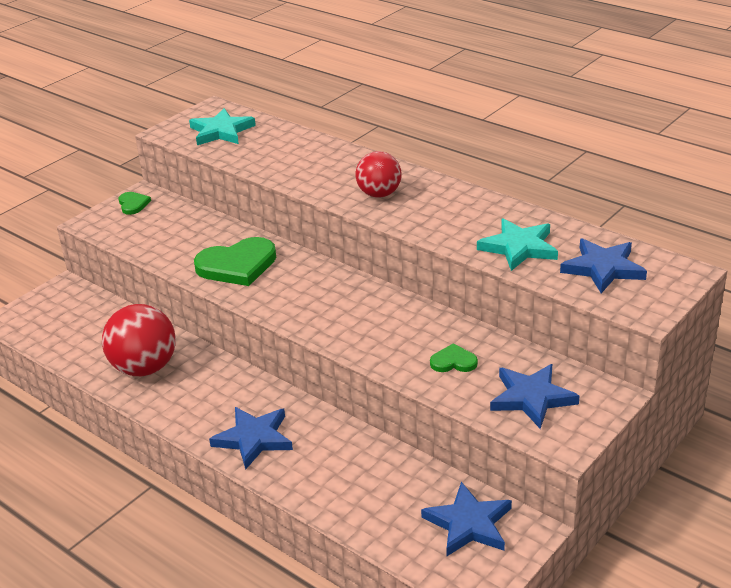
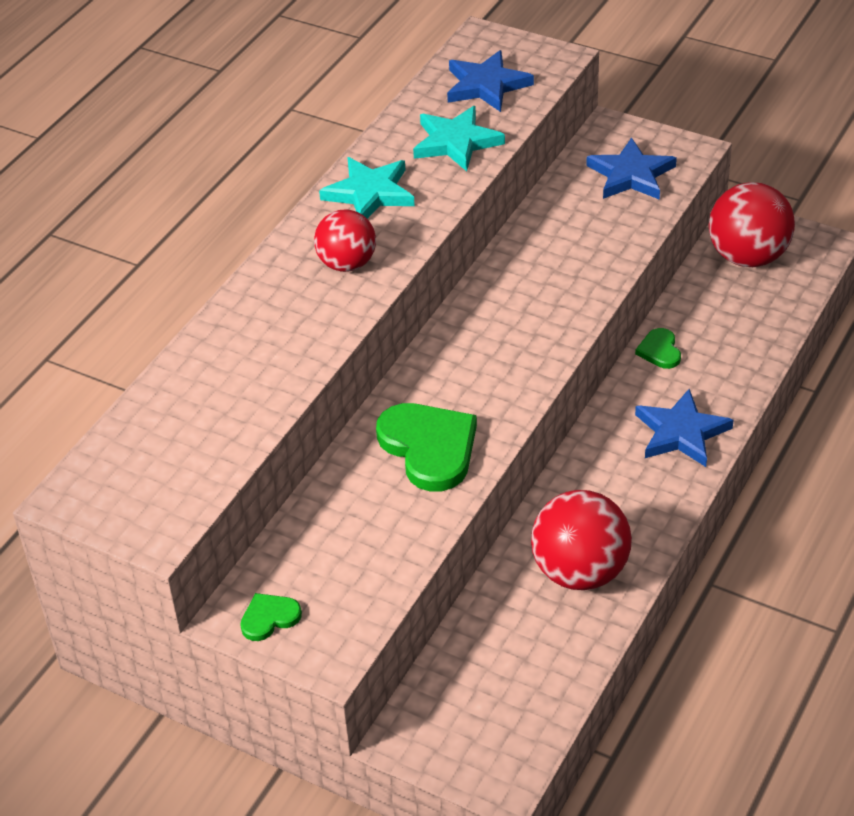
camera: 100 degrees left, 10 degrees up
turquoise star [189,108,256,145] -> turquoise star moved to [319,157,415,219]
blue star [421,482,512,556] -> red ball [709,182,795,267]
green heart [430,344,478,372] -> green heart moved to [635,328,681,369]

